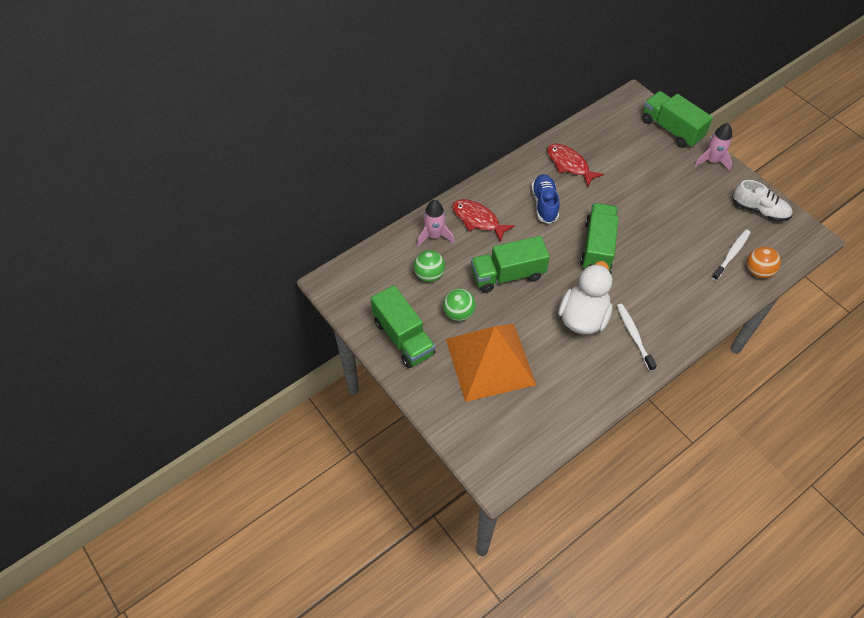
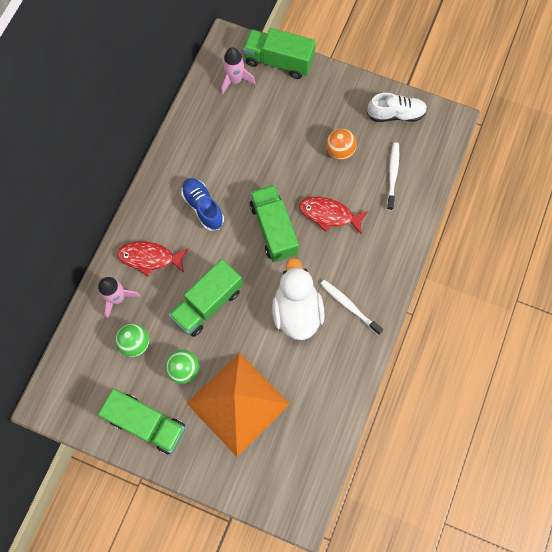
camera: 30 degrees left, 15 degrees up
red fish [547,144,604,186] -> red fish moved to [299,197,368,235]
pink rocket [694,123,732,171] -> pink rocket moved to [221,47,255,95]
orange ball [747,247,781,278] -> orange ball moved to [326,129,357,160]

